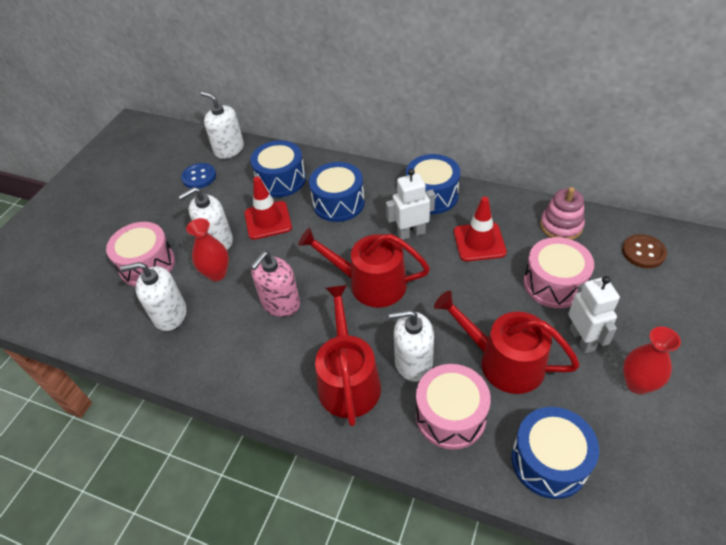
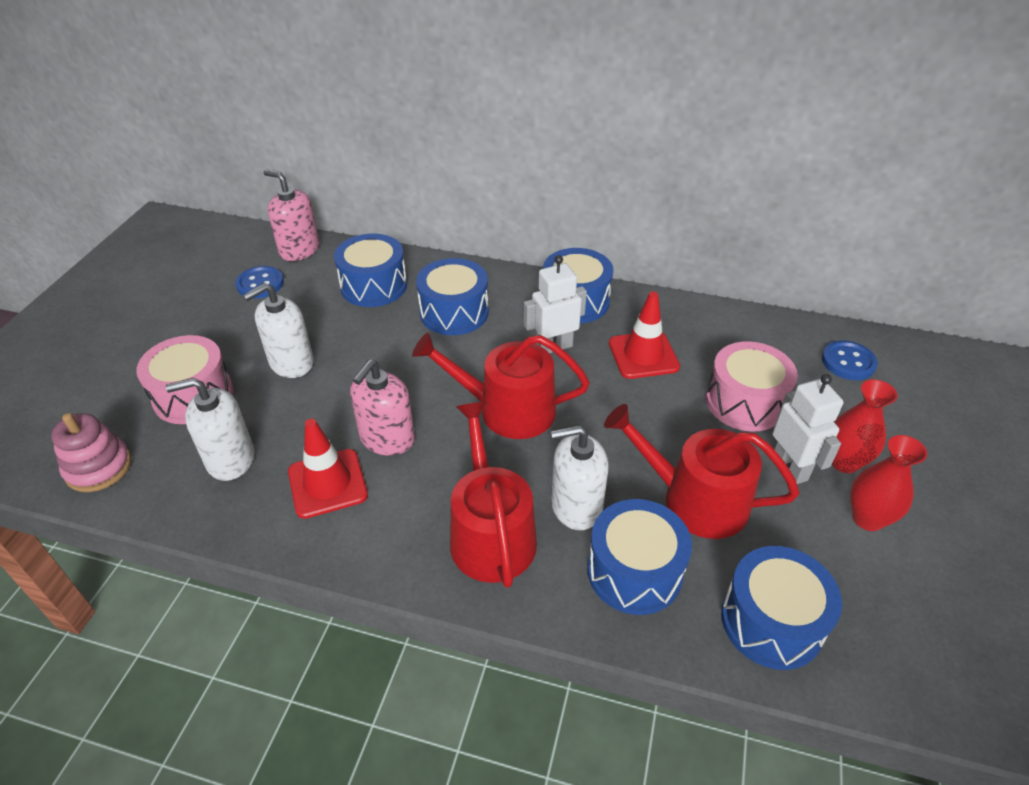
camera: 10 degrees left, 5 degrees down
red vase [186,218,229,281] -> red vase moved to [832,379,898,473]
white soap dispenser [201,91,244,159] -> pink soap dispenser [264,170,319,261]
red traffic cone [244,176,292,240] -> red traffic cone moved to [288,419,368,519]
pink drum [416,364,491,450] -> blue drum [587,499,692,615]
pink stacking toy [540,187,585,240] -> pink stacking toy moved to [51,413,131,492]
brown button [622,234,667,268] -> blue button [822,340,878,380]

